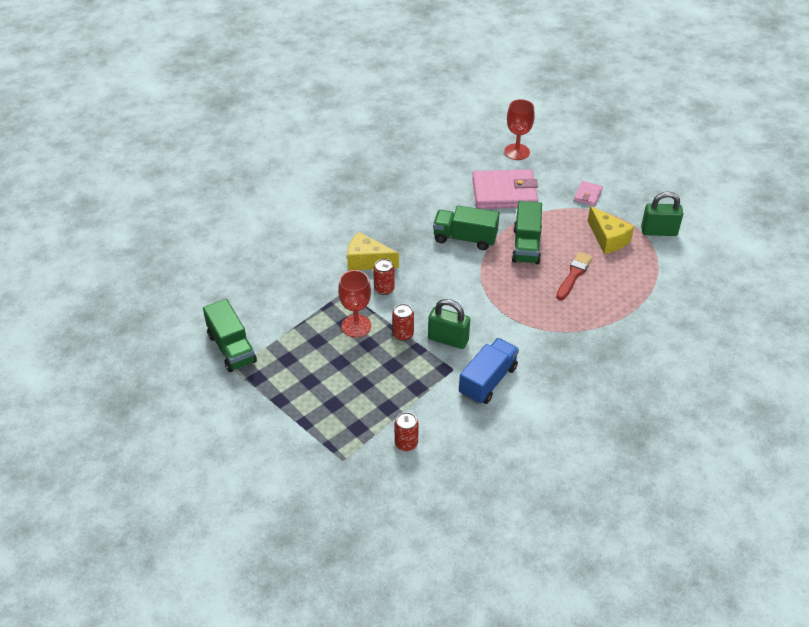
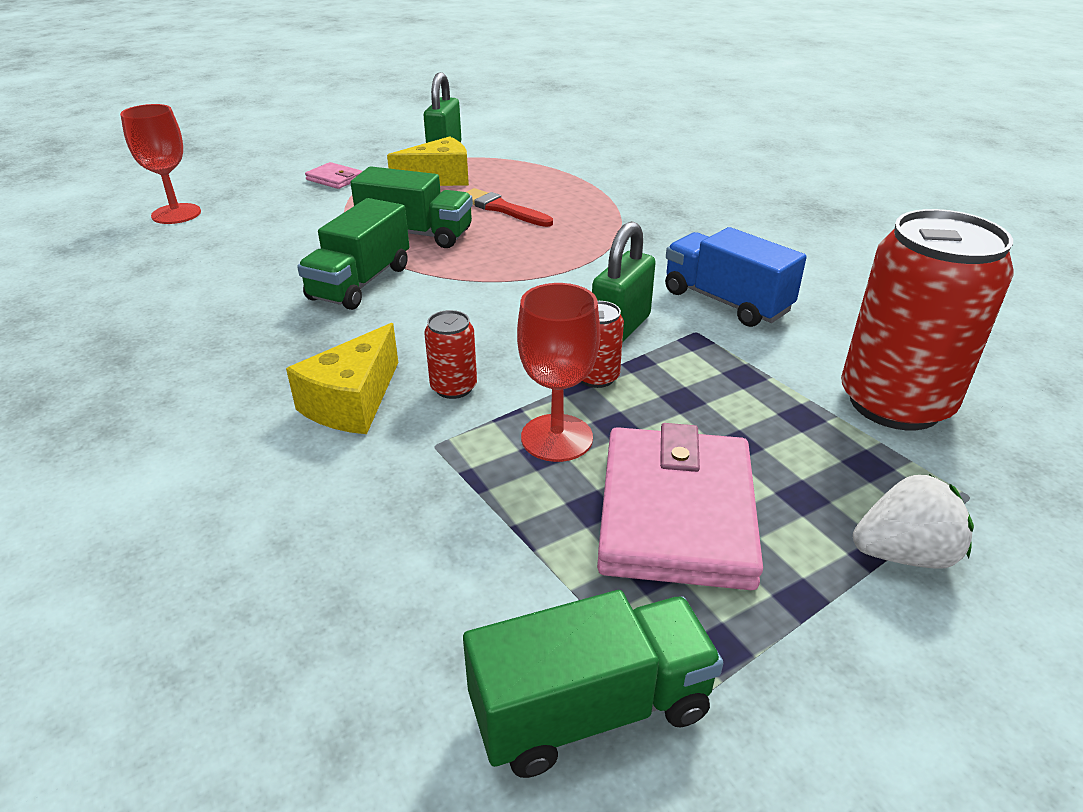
camera: 80 degrees left, 10 degrees down
red can [395,412,419,451] -> red can [841,209,1013,430], size x2.31
pink wallet [472,169,538,209] -> pink wallet moved to [597,423,763,590]
none -> white strawberry [853,474,974,569]

